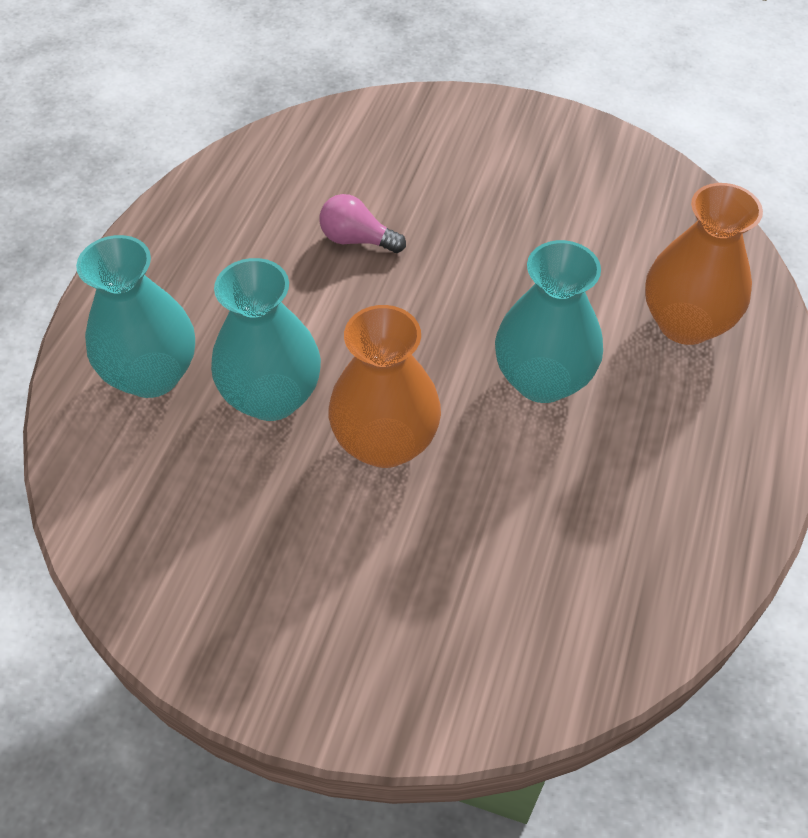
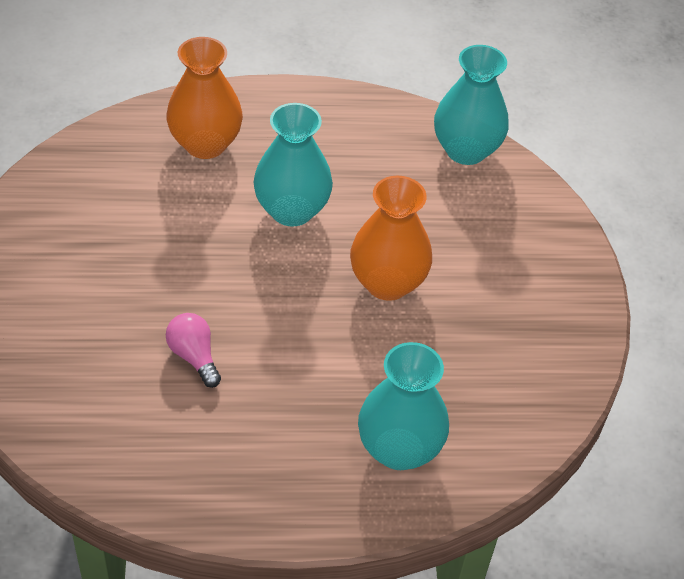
camera: 115 degrees left, 5 degrees down
turquoise vase [211,258,321,421] -> turquoise vase moved to [434,45,509,165]
pink light bulb [320,194,406,253] -> pink light bulb turned 150 degrees clockwise [166,313,221,388]

